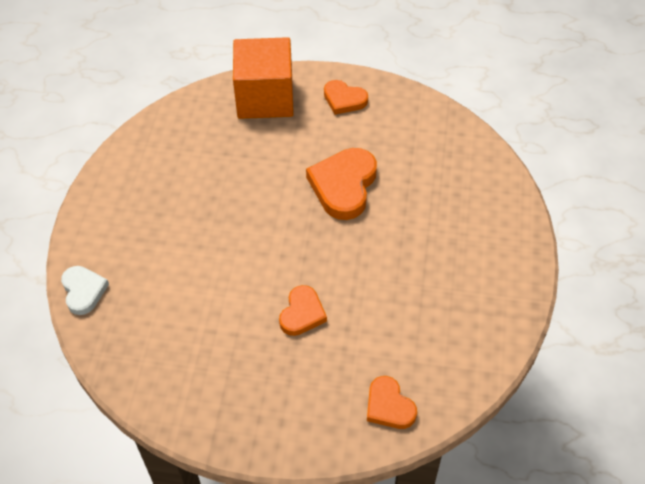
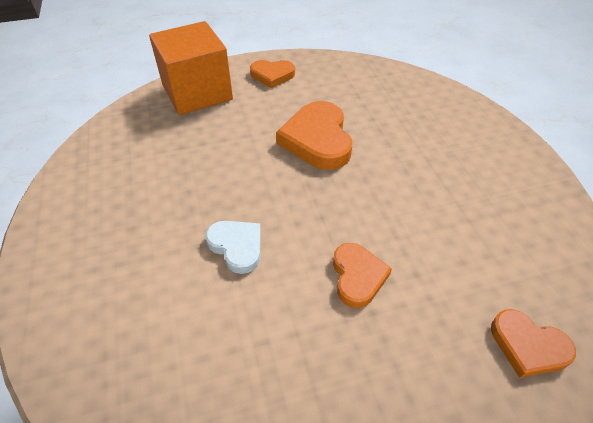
camera: 25 degrees left, 5 degrees down
white heart [61,266,109,315] -> white heart moved to [206,221,261,274]

